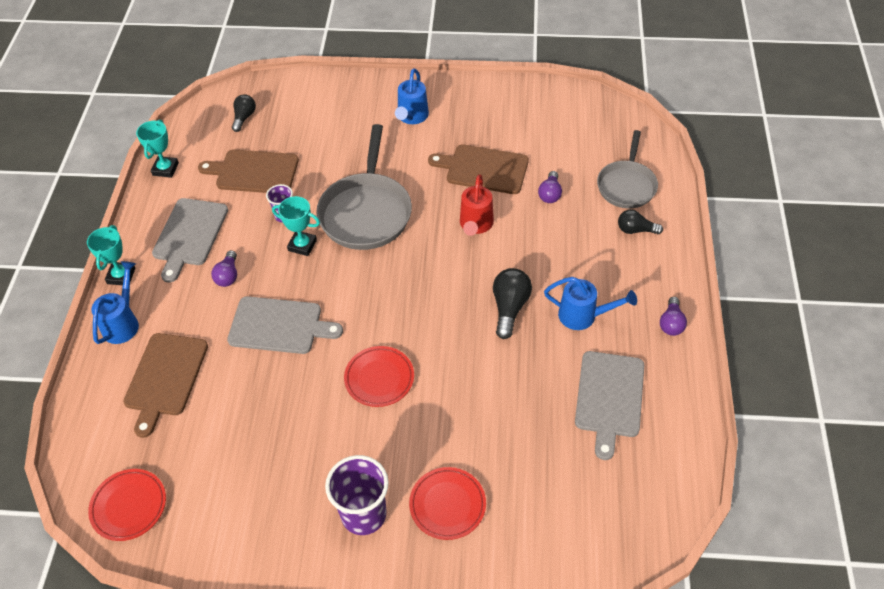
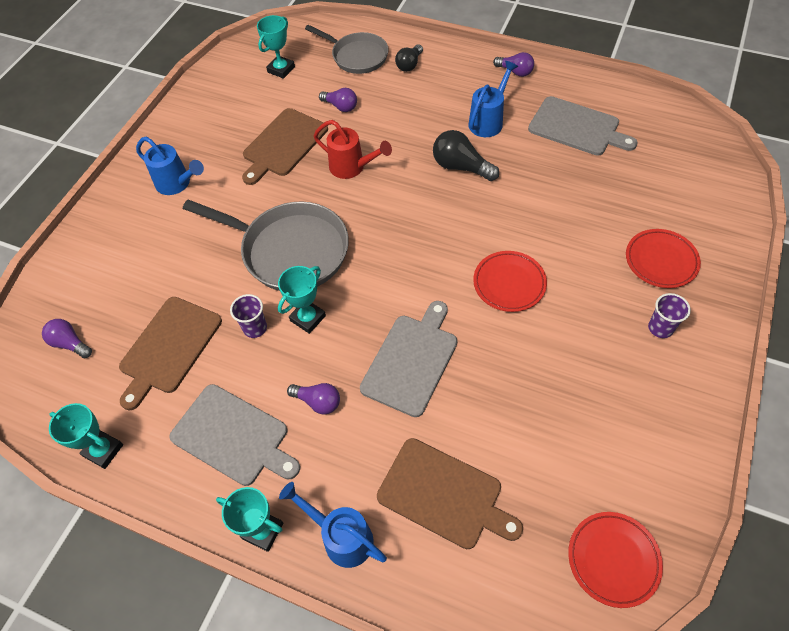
camera: 70 degrees left, 5 degrees up
black light bulb [232,94,256,132] -> purple light bulb [42,319,92,358]
purple cup [325,455,389,535] -> purple cup [648,293,691,338], size x0.55
none -> turquoise trophy [257,15,295,79]

